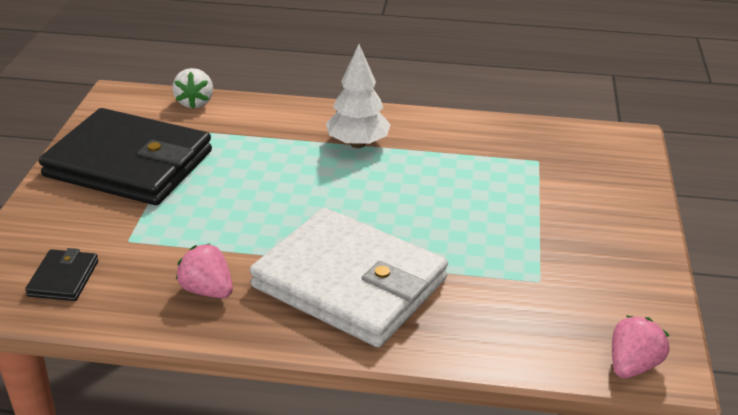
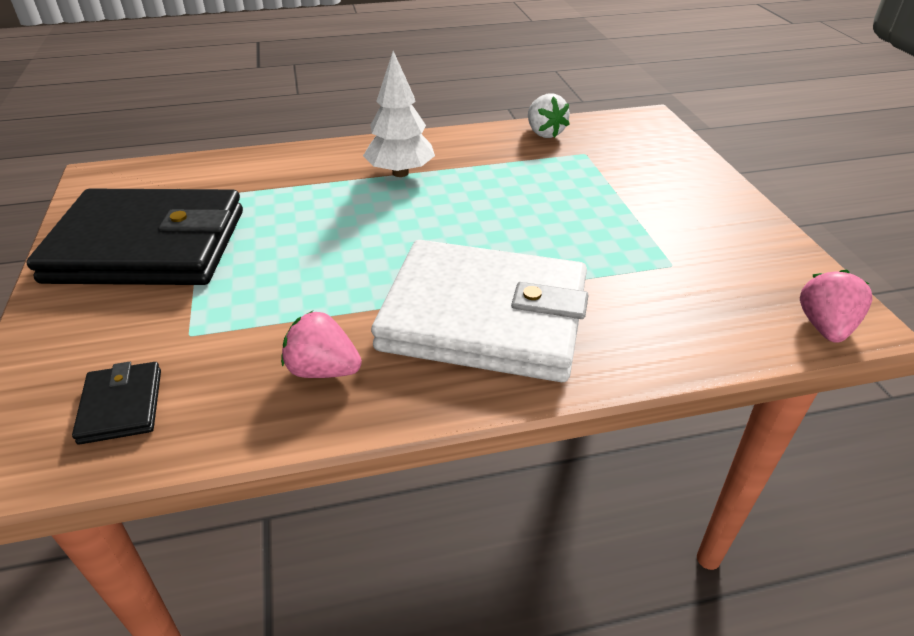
camera: 20 degrees left, 5 degrees up
white strawberry [172,68,213,109] -> white strawberry moved to [528,94,570,138]

